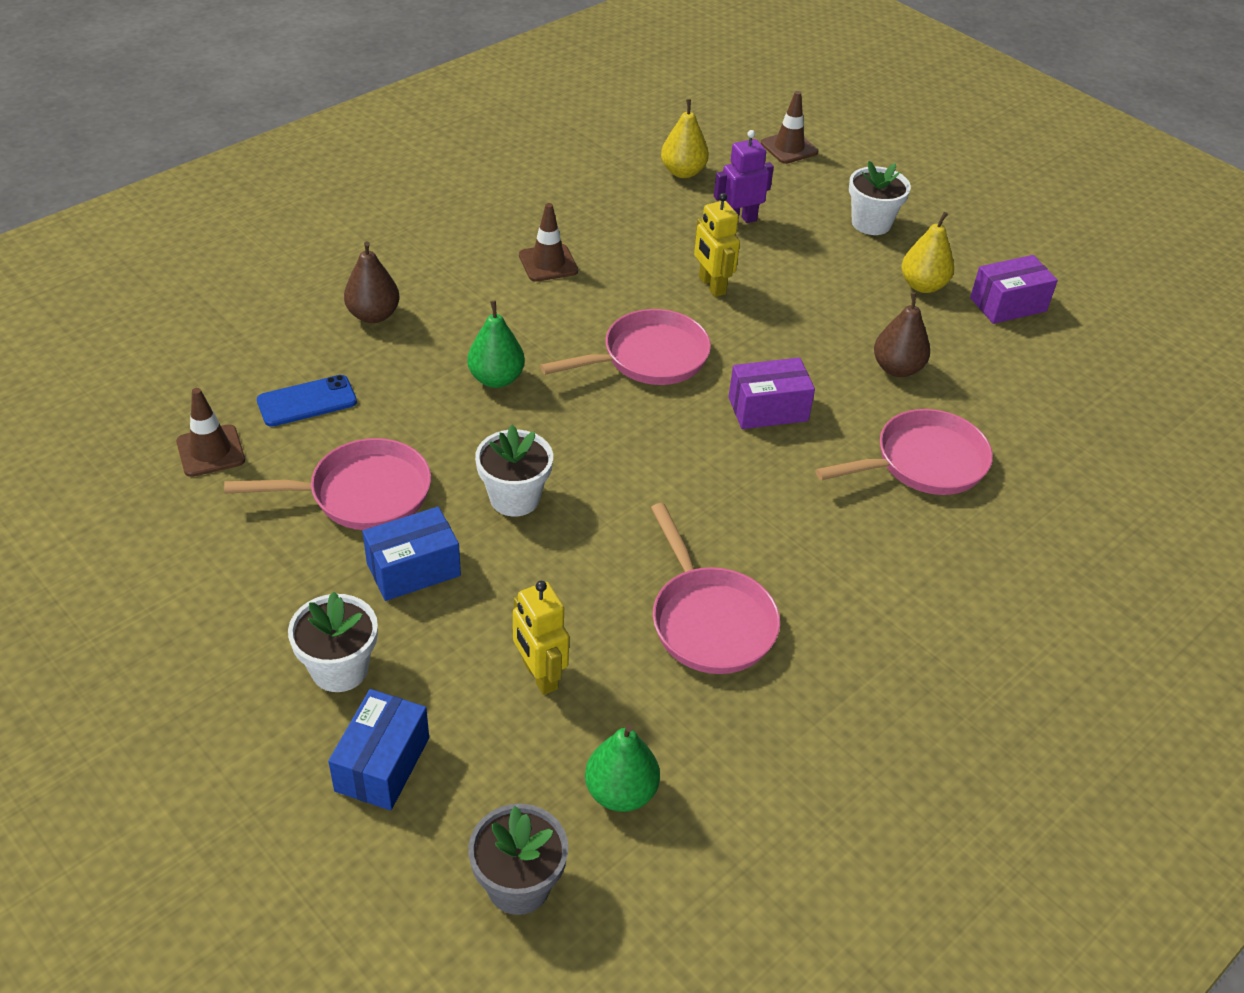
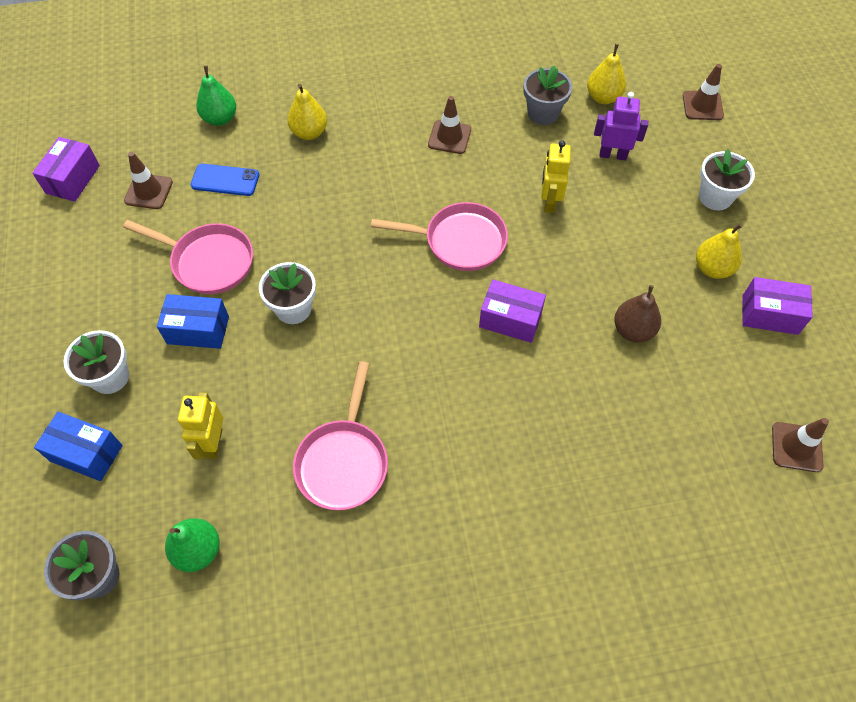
camera: 35 degrees right, 15 degrees up
blue box [328,689,429,810] -> blue box turned 60 degrees clockwise [34,412,123,481]
brown pear [344,241,400,323] -> yellow pear [287,84,327,140]
green pear [467,301,525,388] -> green pear moved to [196,65,236,126]
pink pan [815,409,993,495] -> none
none -> purple box [32,137,100,202]
none -> grey flower pot [523,65,572,125]
none -> brown traffic cone [772,418,829,472]

